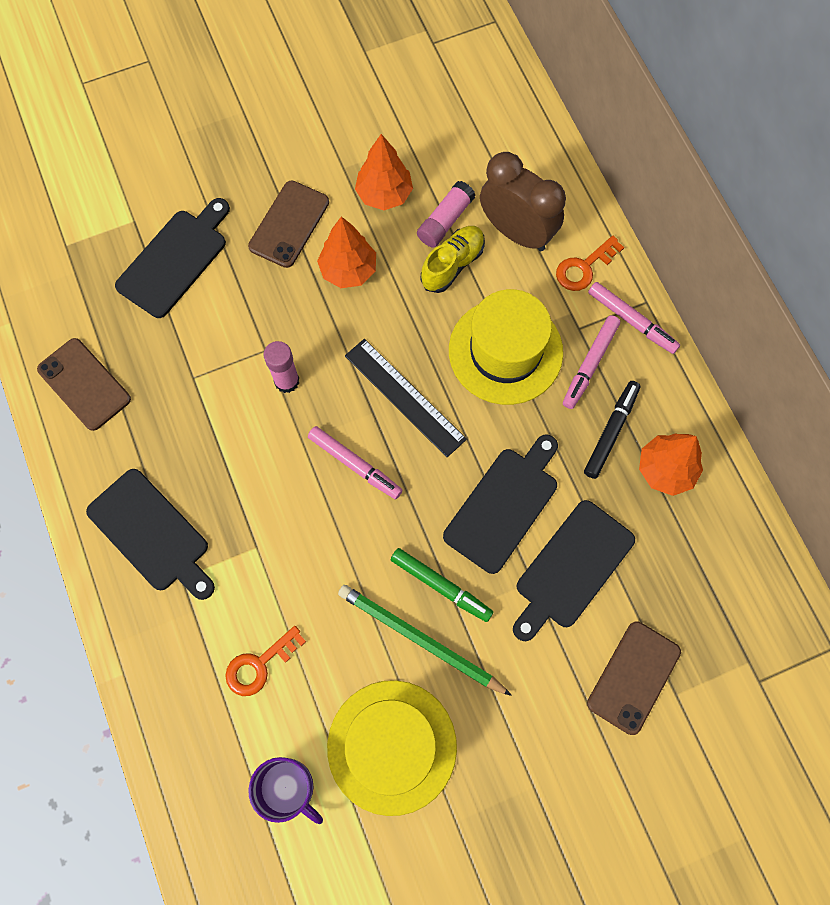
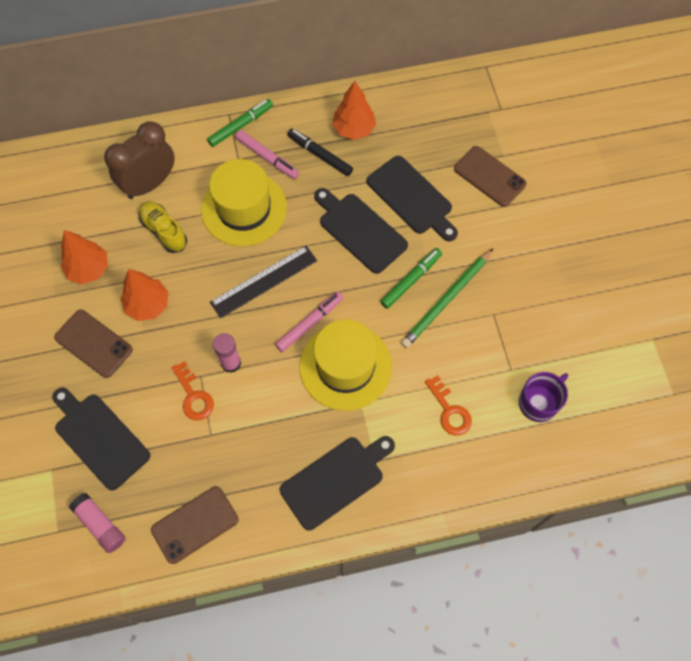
camera: 80 degrees left, 5 degrees down
yellow hat [327,680,457,816] -> yellow hat moved to [300,319,392,411]
pink glue stick [417,181,475,248] -> pink glue stick moved to [69,493,125,553]
orange key [556,235,624,291] -> orange key moved to [172,361,214,420]
pink marker [588,282,680,354] -> green marker [207,99,273,147]

